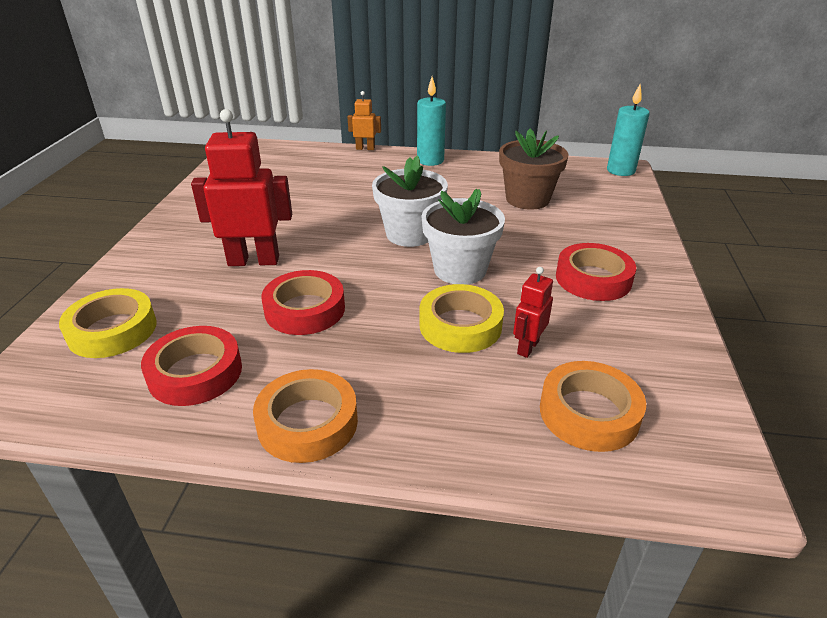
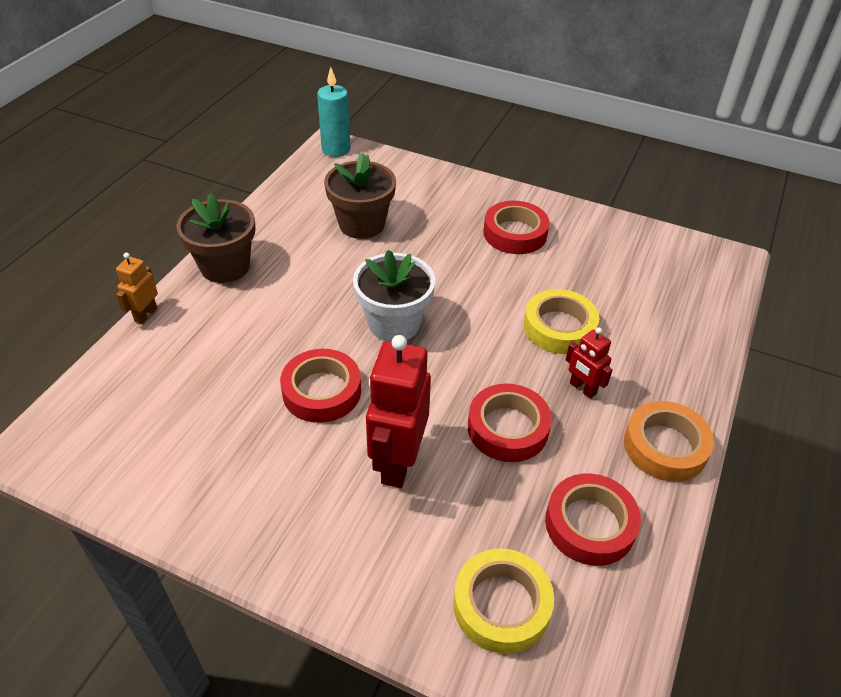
camera: 75 degrees left, 10 degrees up
turquoise candle [417,77,446,166] -> brown flower pot [176,193,255,283]
white flower pot [421,189,505,285] -> none
red robot [513,267,553,358] -> red robot moved to [566,327,613,399]
orange tape [540,361,646,452] -> none
none -> red tape [280,349,361,423]

